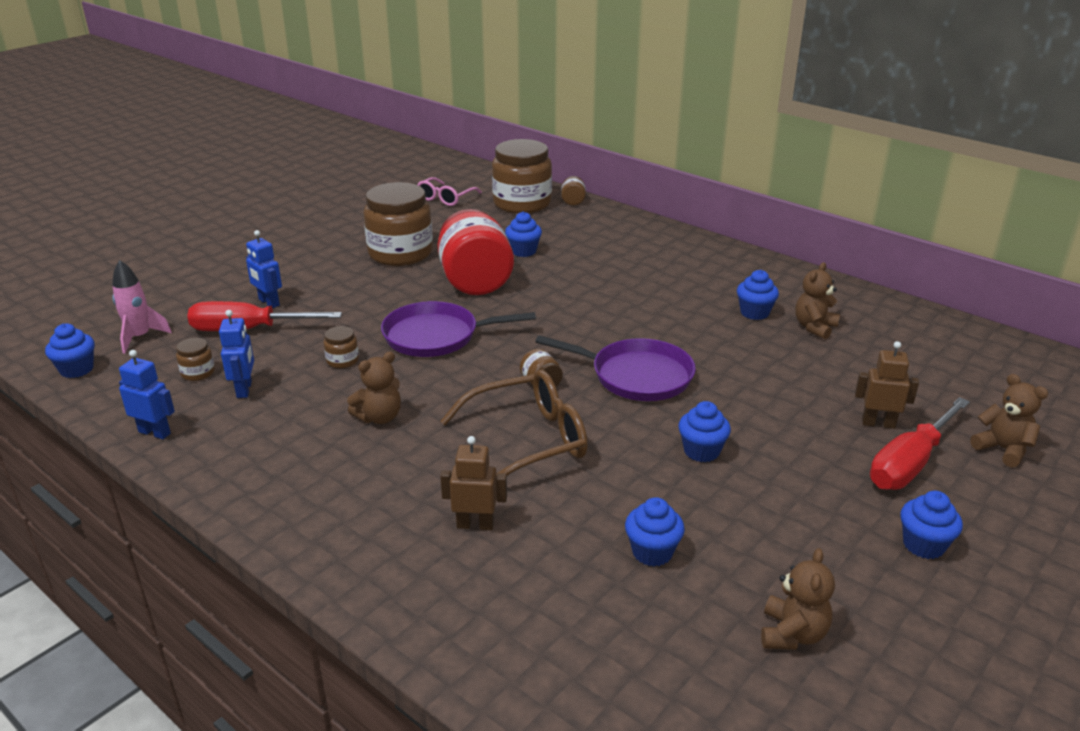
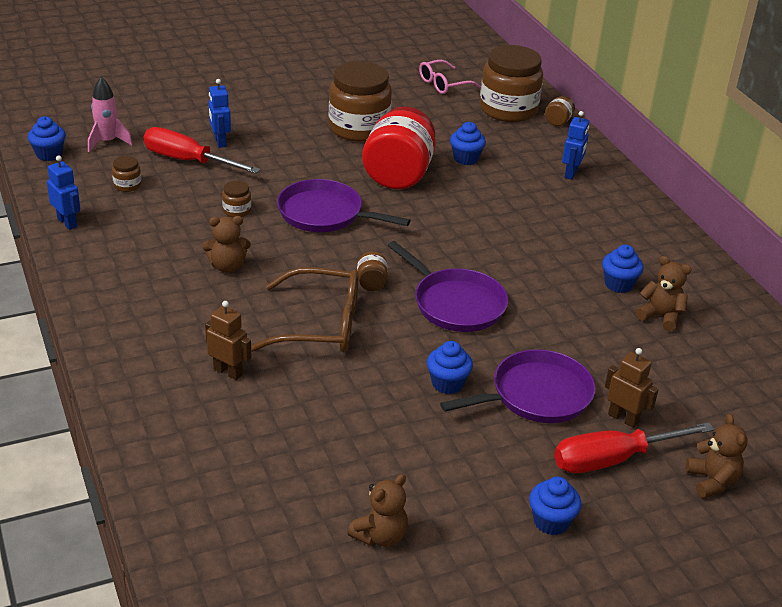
camera: 25 degrees right, 5 degrees up
blue robot [219,310,254,398] -> blue robot moved to [562,111,589,180]
blue cupcake [625,497,685,566] -> none
brown teddy bear [795,262,840,339] -> brown teddy bear turned 60 degrees clockwise [636,256,692,332]
none -> purple pan [440,349,596,423]

